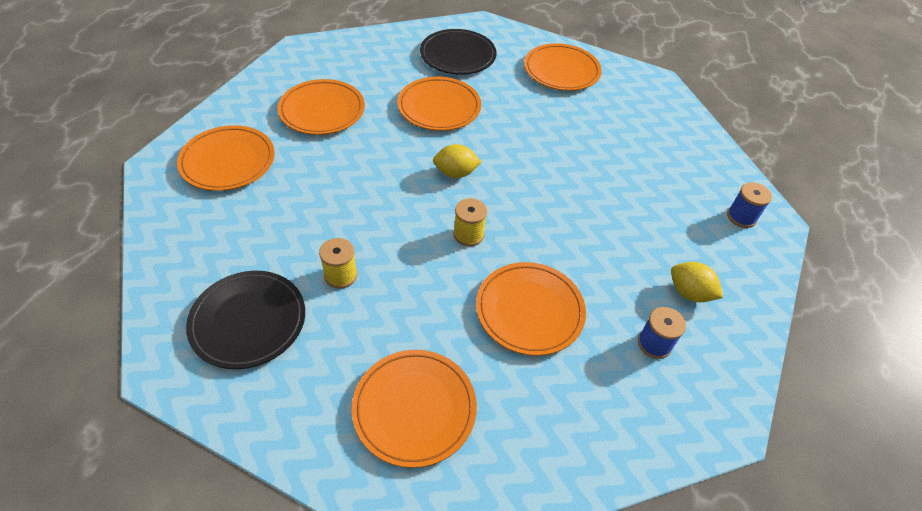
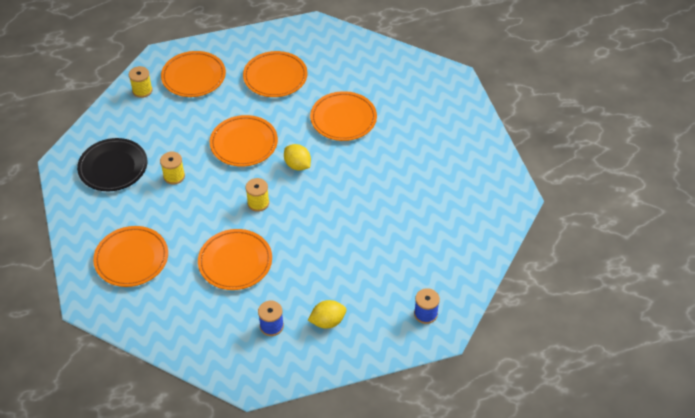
camera: 50 degrees right, 0 degrees up
black plate [420,29,497,75] -> none
orange plate [524,43,602,91] -> orange plate moved to [210,115,278,167]
yellow lemon [671,262,723,302] -> yellow lemon turned 75 degrees clockwise [308,300,346,329]
none -> yellow spool [129,66,153,98]

